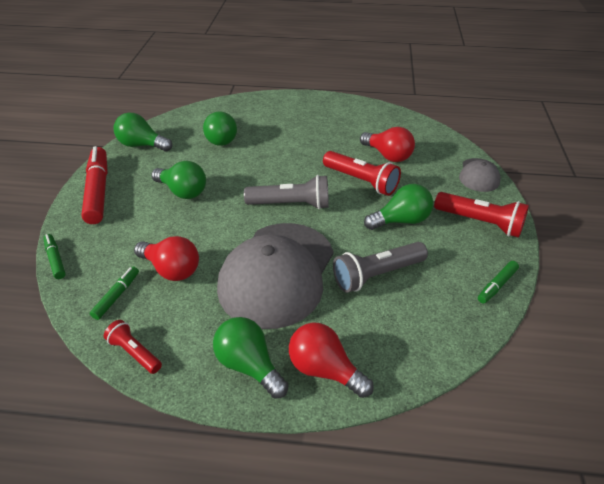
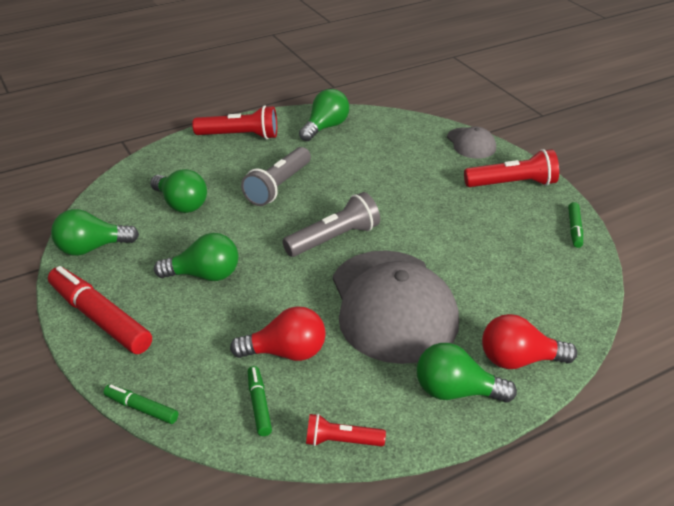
camera: 35 degrees left, 5 degrees down
red flashlight [323,151,401,196] -> red flashlight moved to [192,105,277,139]
grey flashlight [333,242,428,293] -> grey flashlight moved to [241,147,311,206]
red light bulb [360,127,415,162] -> none
green light bulb [364,184,433,230] -> green light bulb moved to [299,89,349,141]

